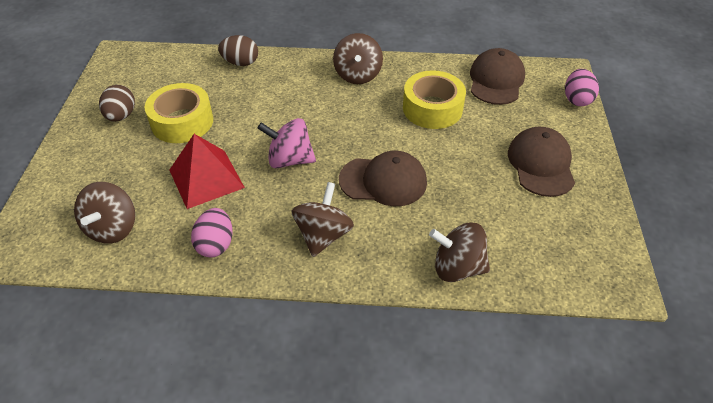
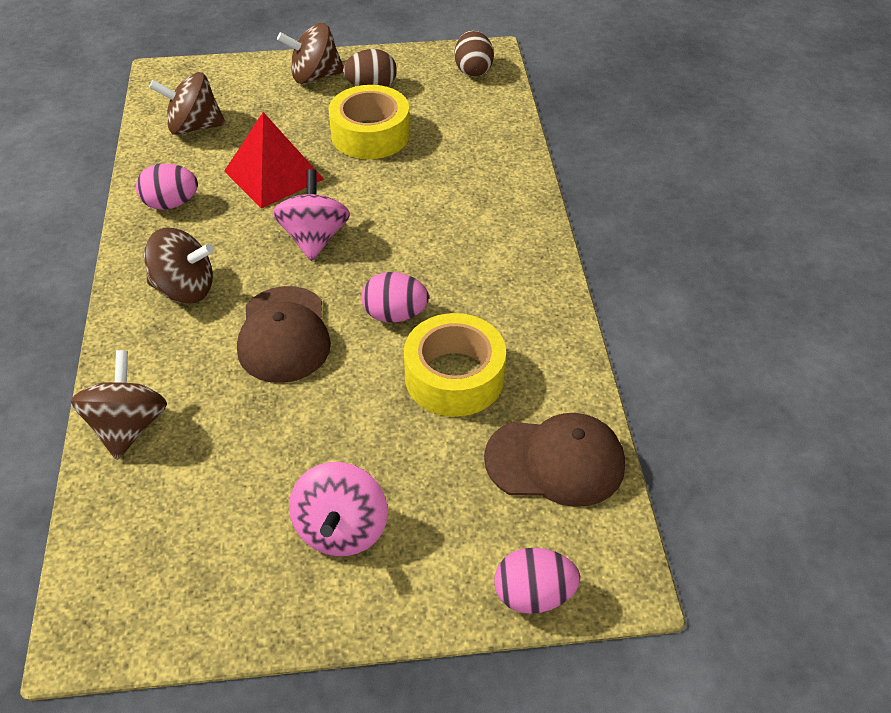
camera: 80 degrees right, 0 degrees up
brown egg [218,35,258,66] -> brown egg moved to [454,30,494,77]
brown spinning top [333,33,383,84] -> brown spinning top moved to [277,23,344,84]
brown cap [508,126,575,197] -> pink spinning top [289,462,388,556]
none -> pink egg [361,272,429,323]

